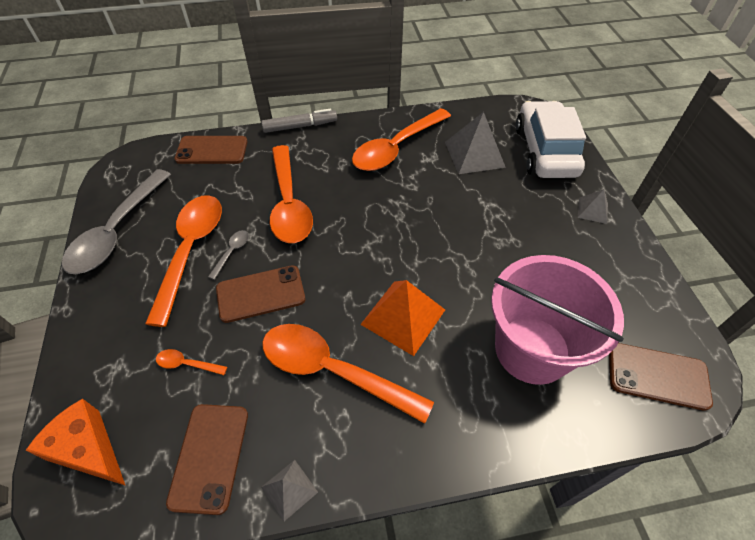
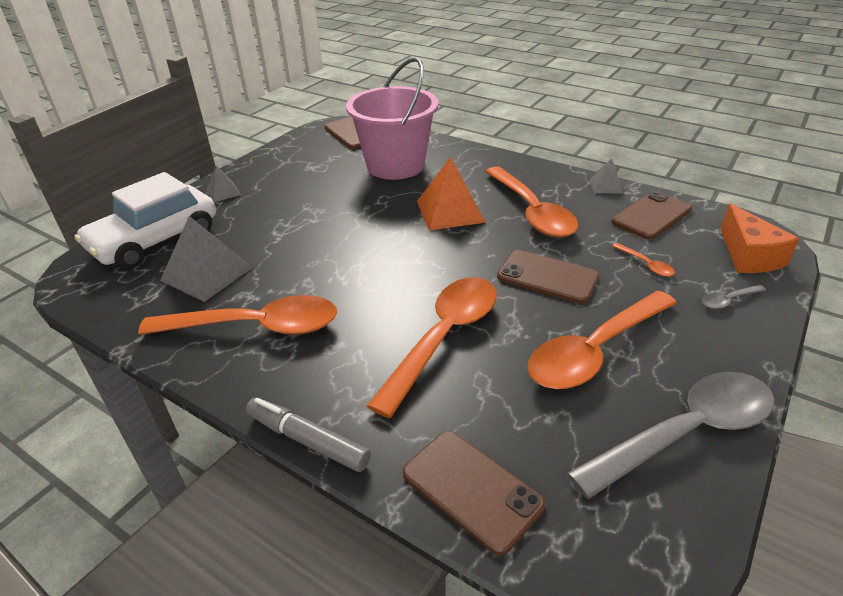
camera: 135 degrees left, 15 degrees down
grey spoon [208,230,249,280] -> grey spoon moved to [702,285,766,309]

